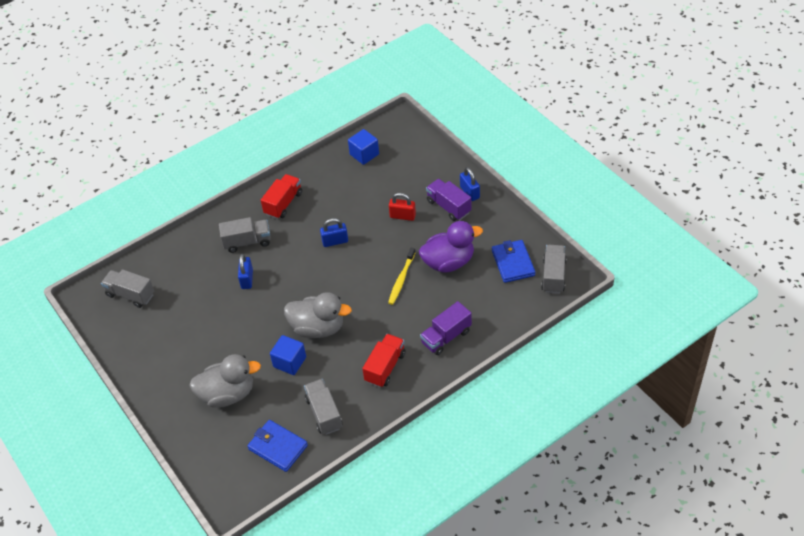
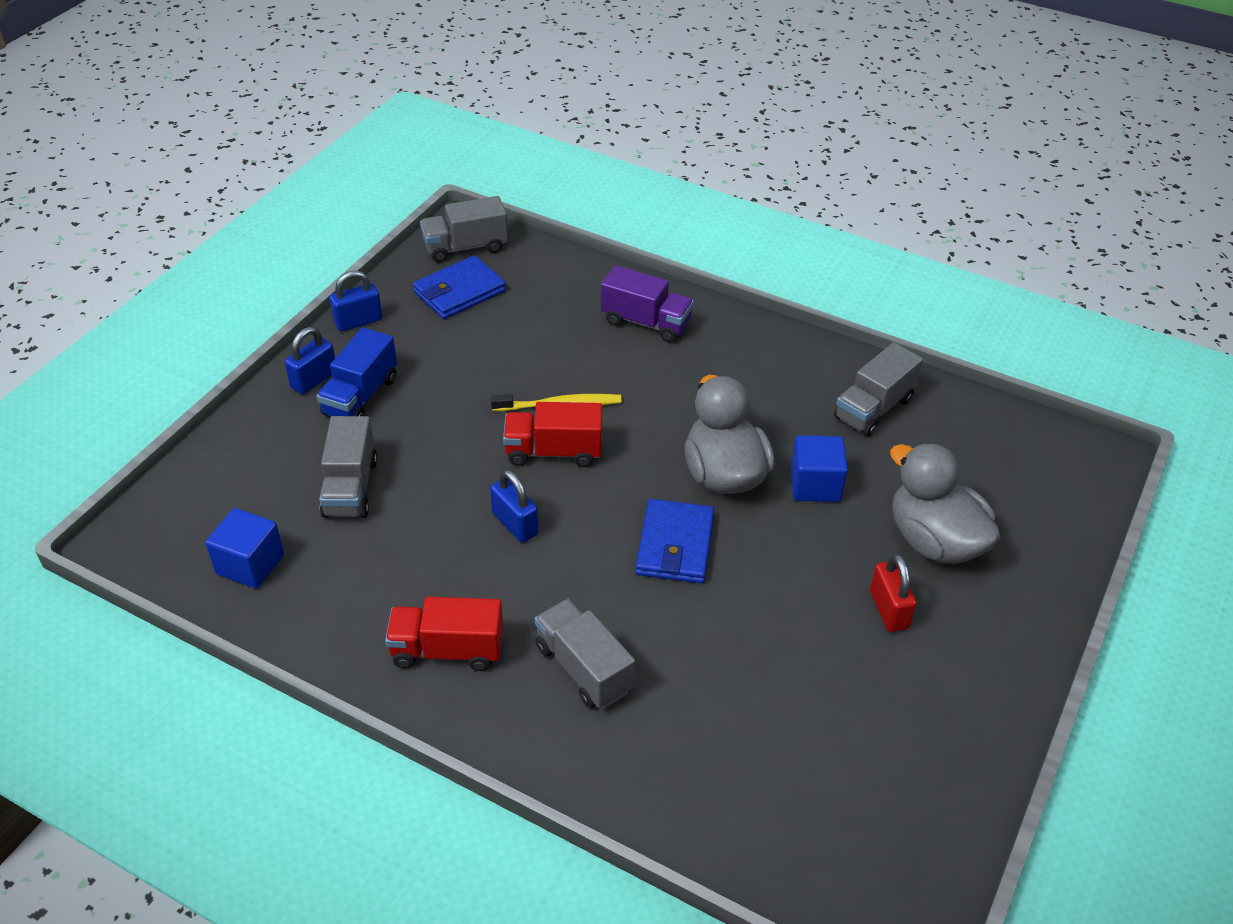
camera: 120 degrees left, 5 degrees down
grey truck [101,269,154,308] -> grey truck moved to [319,416,377,518]
blue padlock [238,254,253,289] -> blue padlock moved to [329,270,382,331]
blue wallet [247,420,308,472] -> blue wallet moved to [636,499,714,583]
red truck [362,334,406,387] -> red truck moved to [503,402,602,467]
red padlock [389,193,416,221] -> red padlock moved to [870,554,917,632]
purple duck [419,221,483,272] -> none
purple truck [426,179,472,221] -> blue truck [317,327,397,416]

